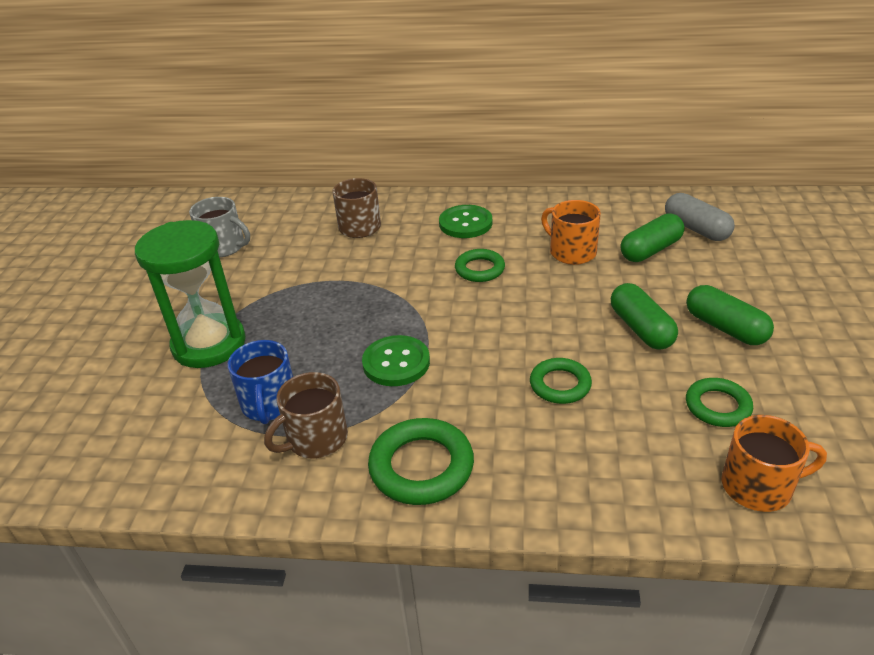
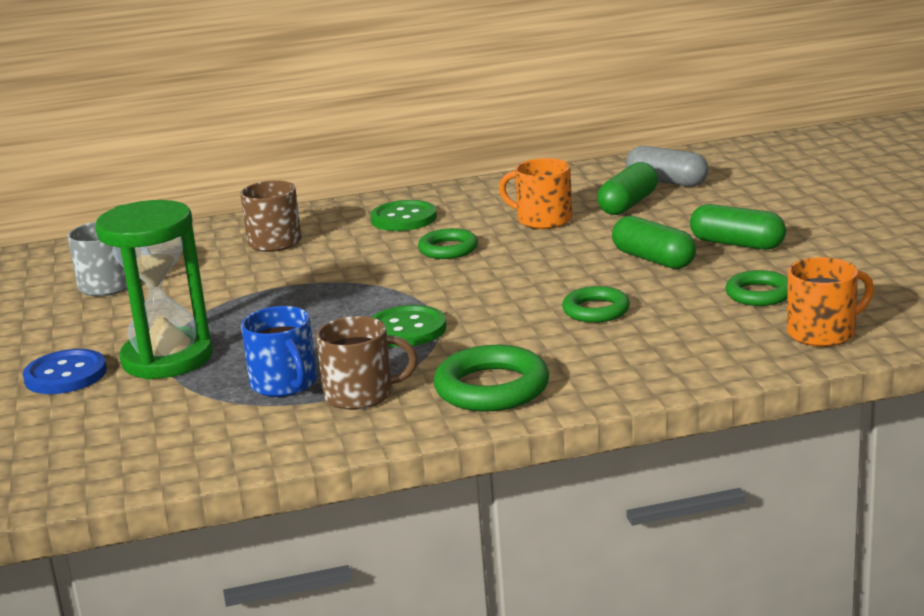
camera: 20 degrees left, 15 degrees down
brown mug [264,372,348,458] -> brown mug turned 120 degrees counterclockwise [316,316,418,410]
none -> blue button [23,349,107,394]

